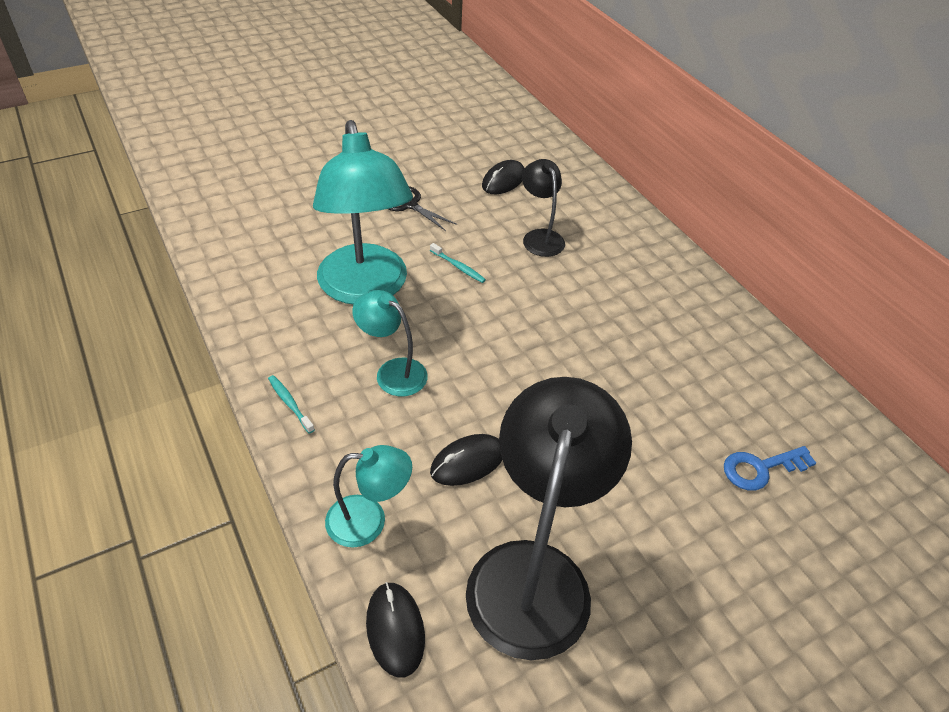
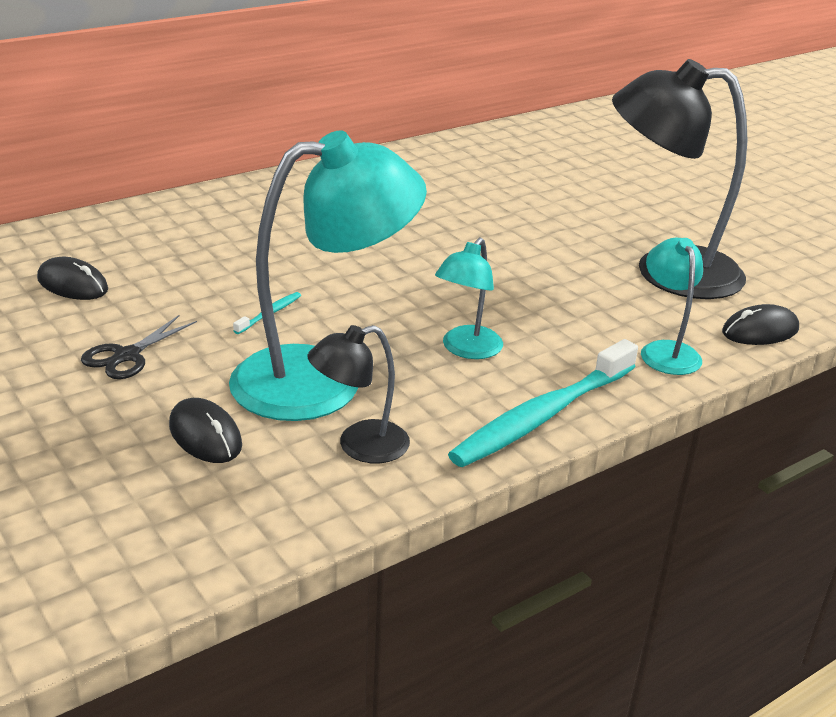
camera: 95 degrees left, 15 degrees down
turquoise toothbrush [268,375,315,434] -> turquoise toothbrush [448,339,638,467], size x2.48
black mouse [430,434,502,486] -> black mouse moved to [169,398,242,463]
black lamp [522,159,565,257] -> black lamp moved to [307,325,410,463]
blue key [724,446,816,491] -> none

